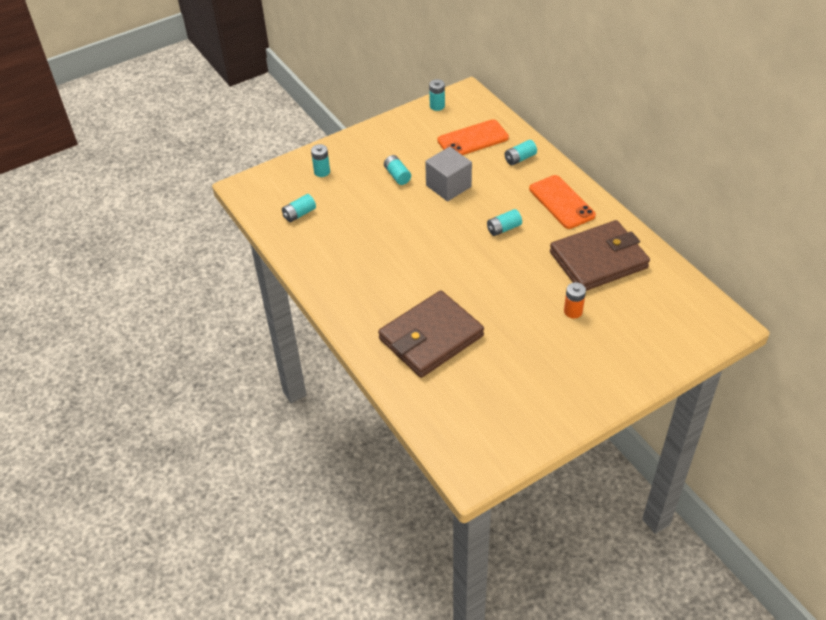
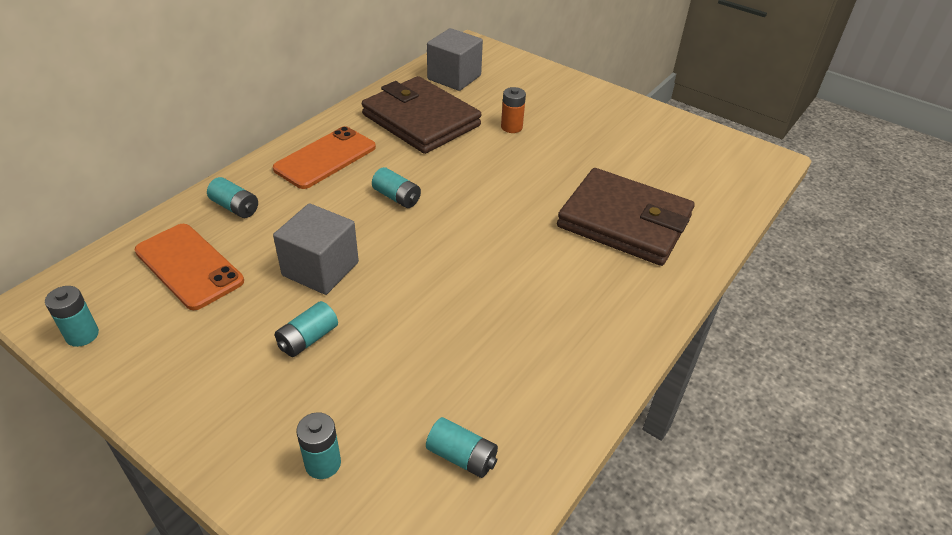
camera: 115 degrees left, 5 degrees down
none -> grey cube [427,28,483,91]

